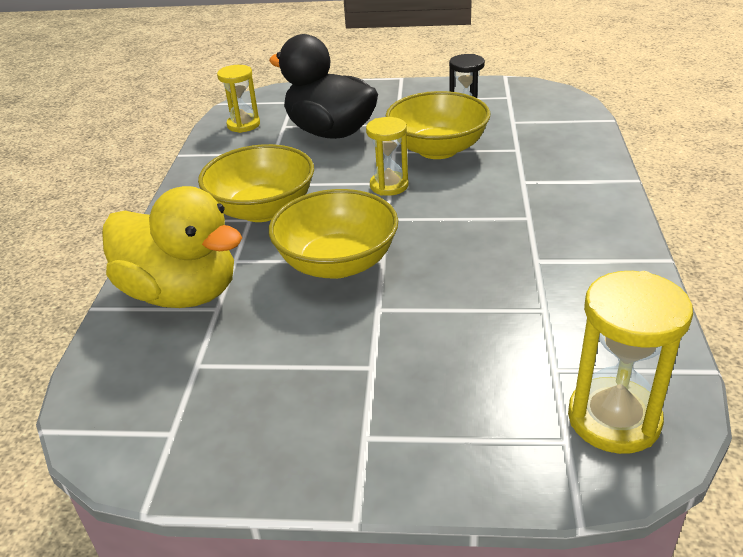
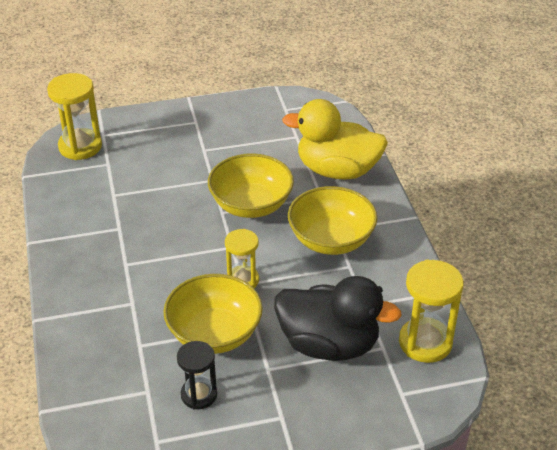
camera: 160 degrees right, 5 degrees up
yellow hourglass [217,65,260,133] -> yellow hourglass [399,260,464,363], size x1.54

